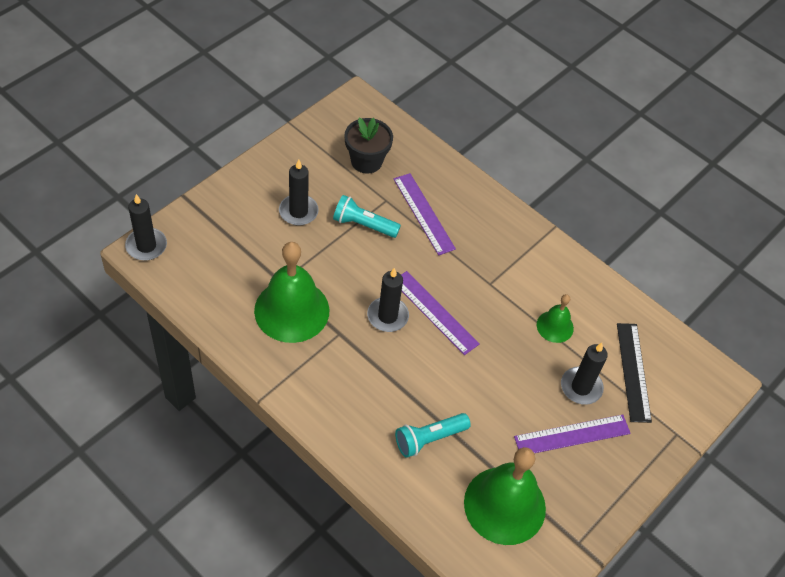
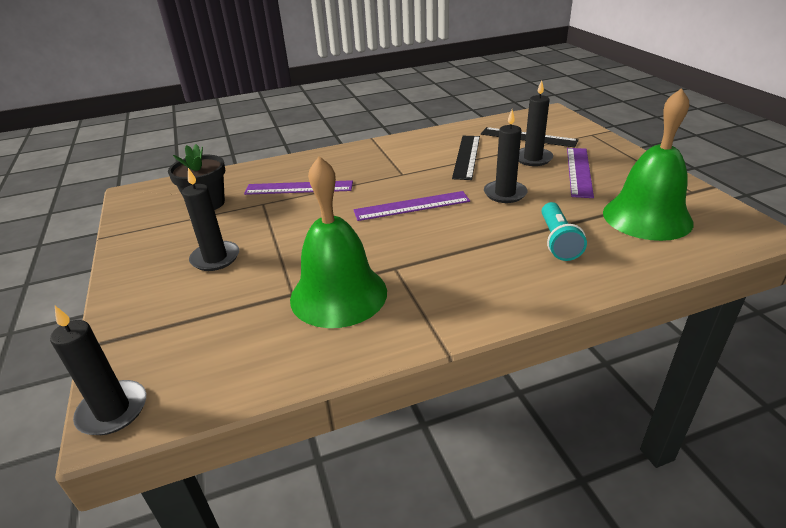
camera: 55 degrees left, 20 degrees down
turquoise flashlight [333,195,401,238] -> none
black candle [367,268,409,332] -> black candle moved to [484,110,527,203]
green bell [537,294,574,343] -> black ruler [452,136,480,180]

